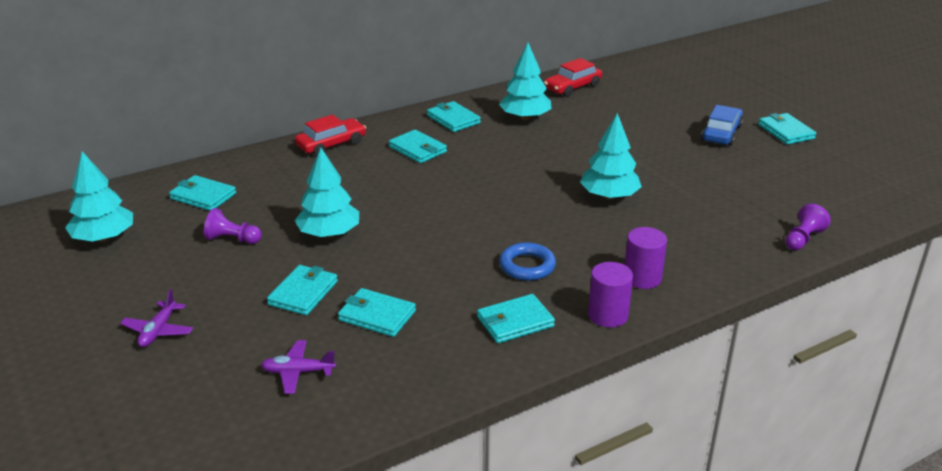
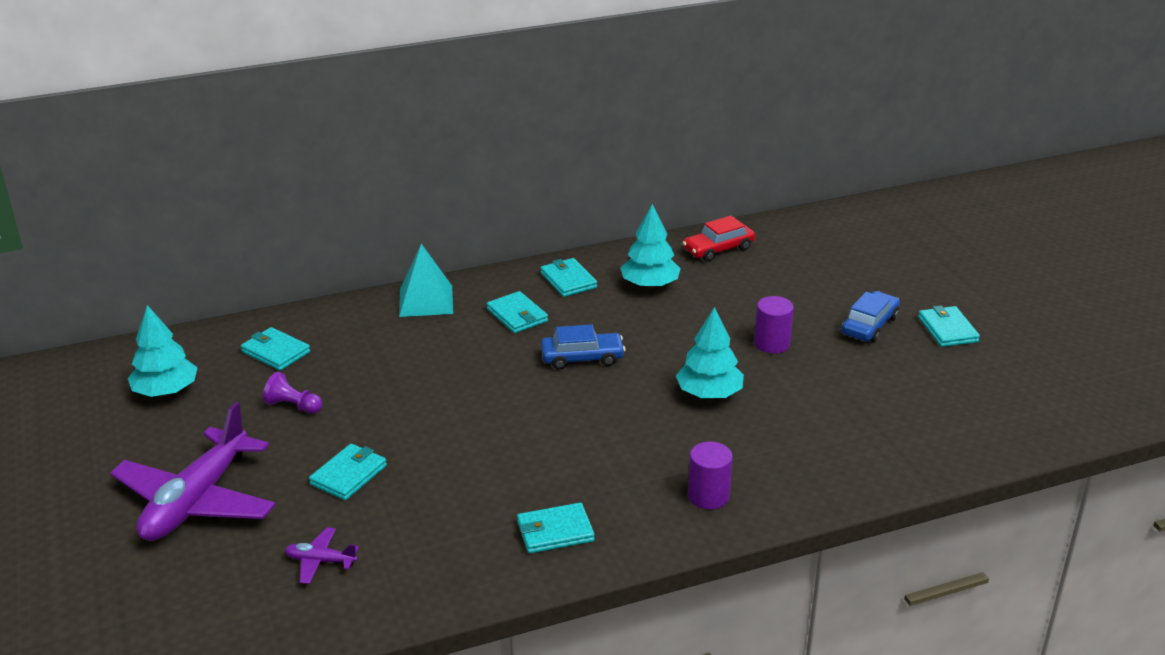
camera: 10 degrees right, 0 degrees up
purple plane [120,289,193,347] -> purple plane [110,402,276,541], size x2.39
turquoise tree [294,148,359,238] -> none
red car [295,115,366,156] -> turquoise pyramid [399,244,453,317]
turquoise wallet [338,288,416,337] -> none
blue ring [499,242,556,281] -> none
purple cylinder [588,262,633,327] -> purple cylinder moved to [754,296,794,354]
purple pawn [785,203,831,250] -> none
none -> blue car [541,324,625,370]

